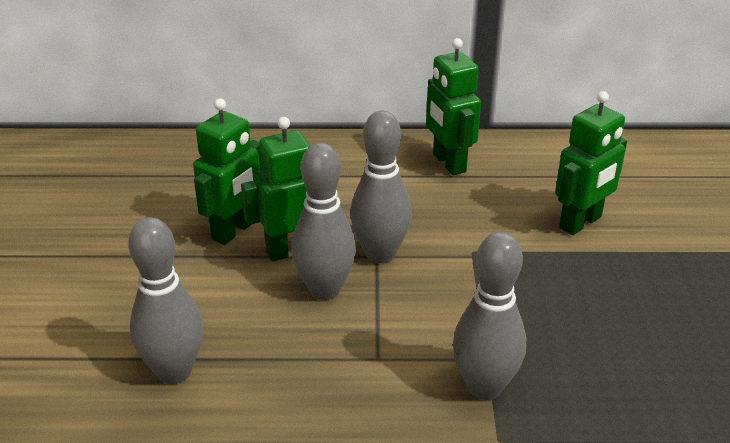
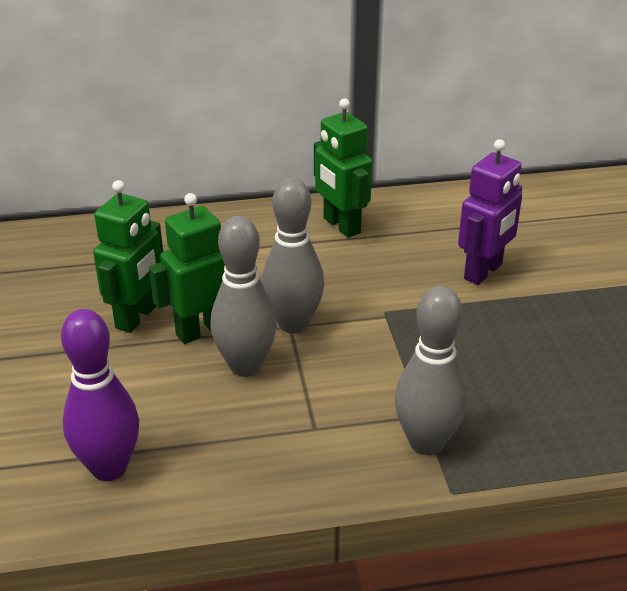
camera: 10 degrees left, 0 degrees up
grey bowling pin [128,217,203,384] -> purple bowling pin [61,309,139,481]
green robot [555,91,627,235] -> purple robot [458,139,522,285]

